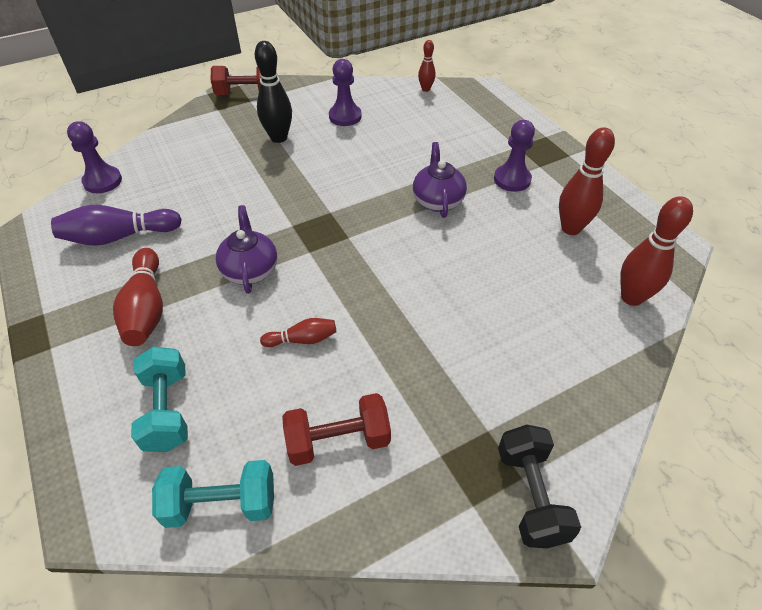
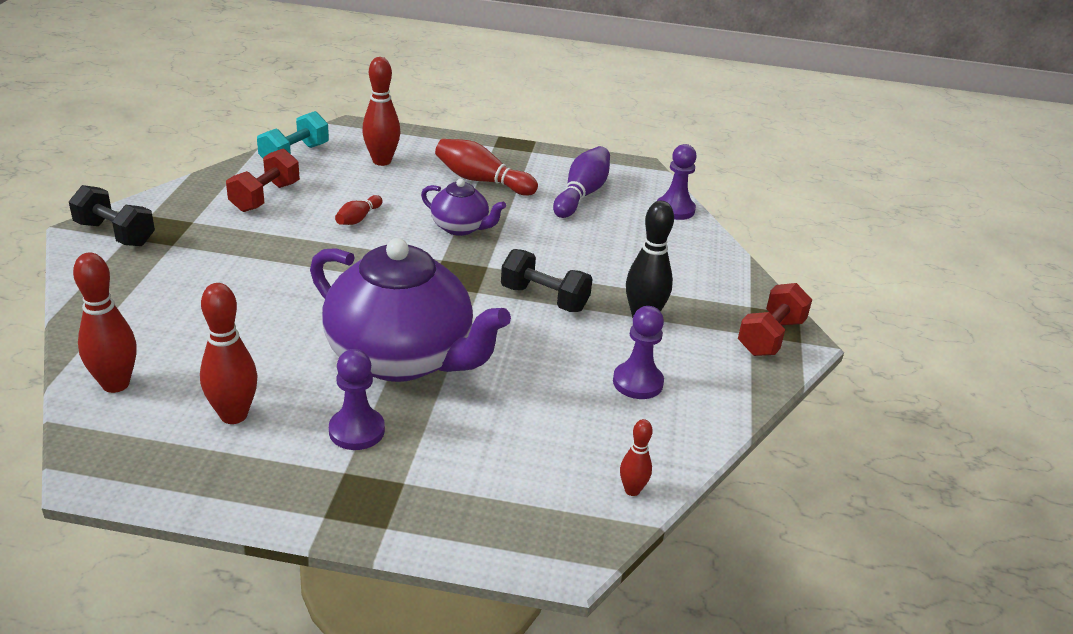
camera: 125 degrees right, 15 degrees down
turquoise dumbbell [131,346,188,452] -> red bowling pin [362,57,400,166]
purple teapot [413,142,467,218] -> purple teapot [310,238,511,382], size x2.09
none -> black dumbbell [501,249,593,312]

